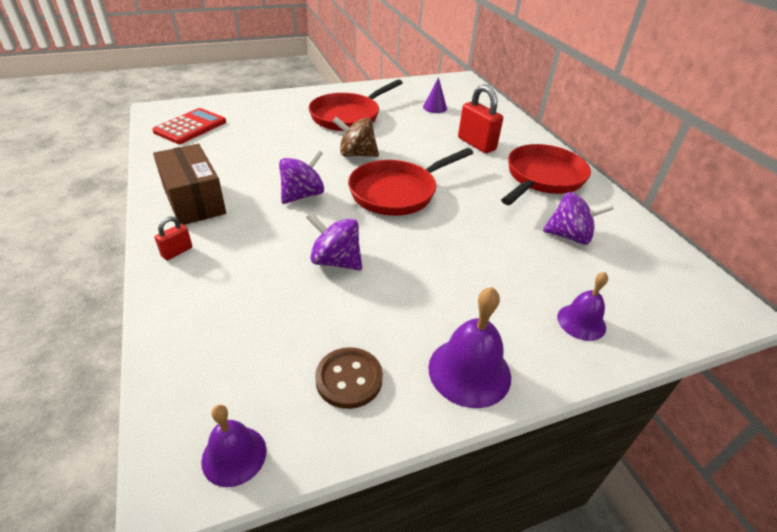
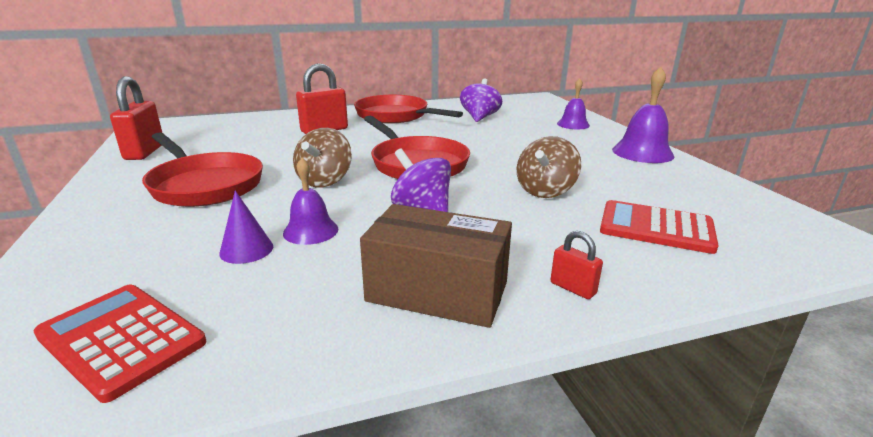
camera: 85 degrees left, 15 degrees down
brown box [153,144,226,225] -> brown box turned 45 degrees clockwise [360,204,512,328]
purple bell [201,405,267,487] -> purple bell moved to [283,158,338,245]
purple spinning top [306,212,362,271] -> brown spinning top [517,136,581,198]
brown button [315,347,383,409] -> none
purple cone [423,77,447,113] -> purple cone moved to [219,190,273,264]
none -> red padlock [110,77,162,160]
none -> red calculator [600,200,719,254]

